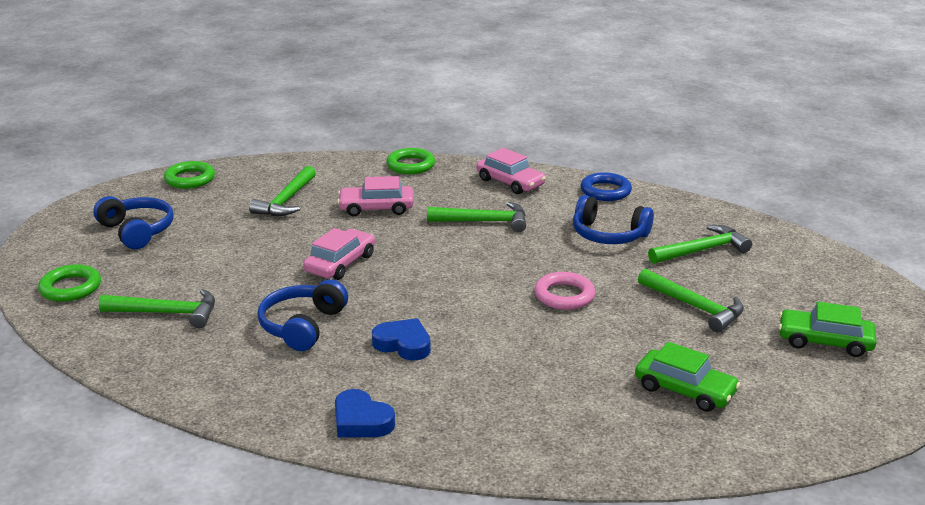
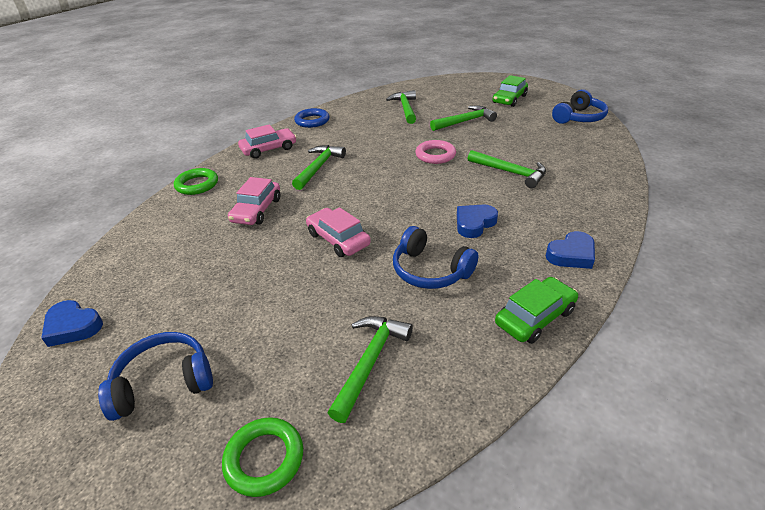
camera: 70 degrees left, 10 degrees up
green ring [164,161,215,189] -> blue heart [41,300,103,347]
green hammer [249,166,316,216] -> green hammer moved to [468,150,546,188]
blue headphones [573,195,654,244] -> blue headphones moved to [552,89,608,124]
green car [635,342,740,412] -> green car moved to [495,277,578,344]

